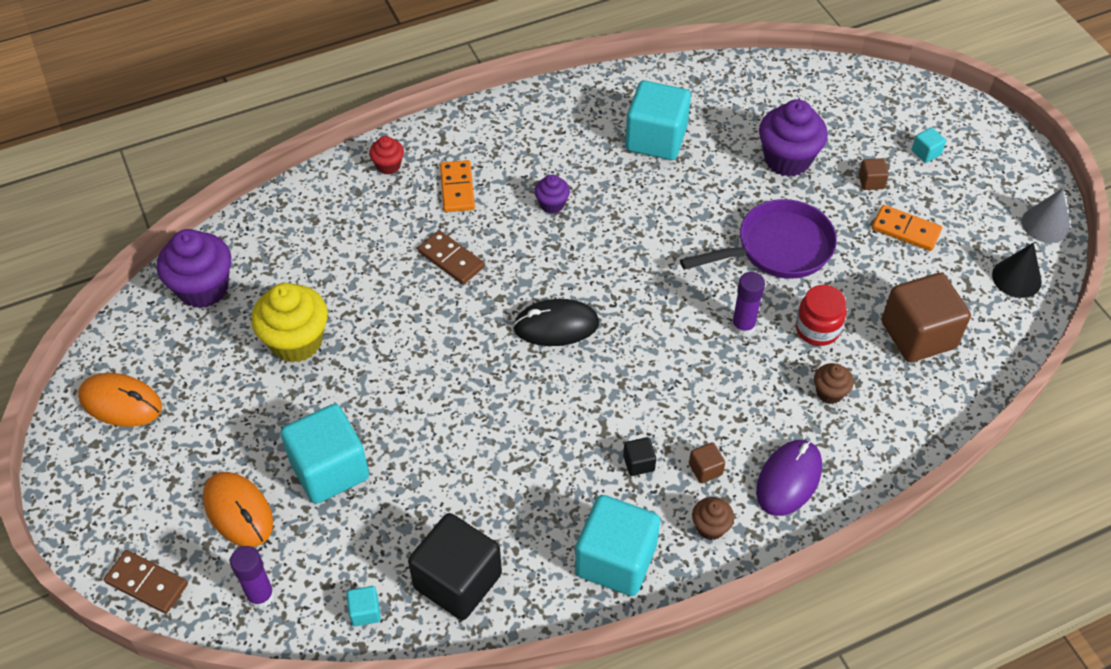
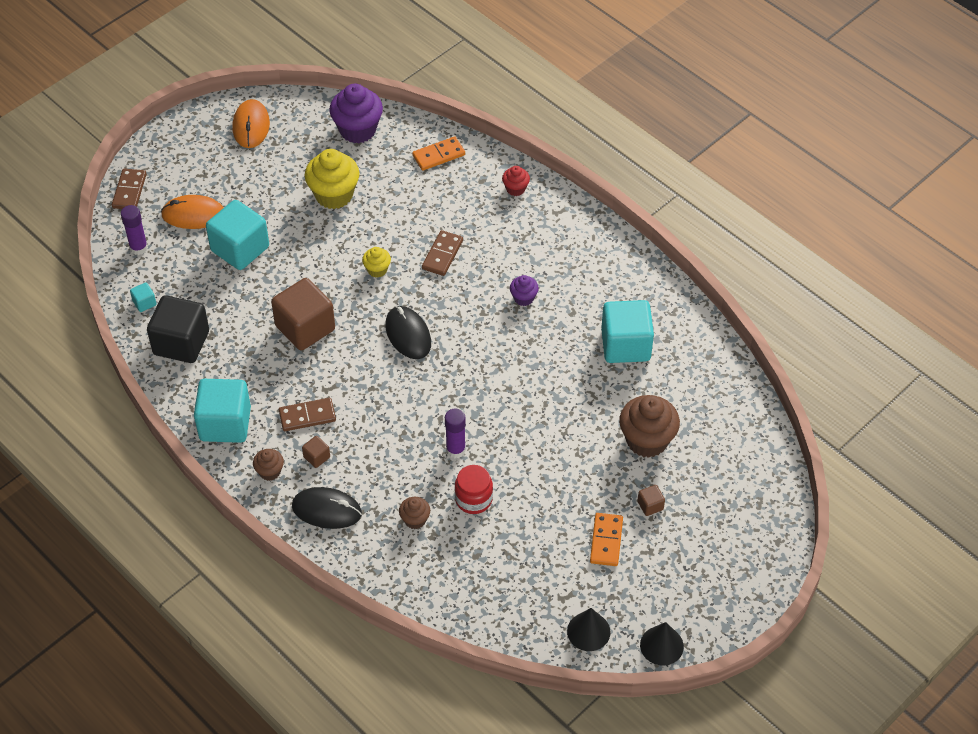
camera: 70 degrees right, 0 degrees up
orange mouse [203,472,273,547] -> orange mouse turned 60 degrees clockwise [161,195,223,229]
orange domino [440,160,475,212] -> orange domino moved to [412,136,465,171]
black cube [623,437,656,476] -> brown domino [279,398,336,431]
purple pan [680,199,837,279] -> none
purple mouse [756,440,822,516] -> black mouse [292,487,362,529]
purple cupcake [759,99,828,177] -> brown cupcake [619,395,680,458]
brown cube [882,273,971,362] -> brown cube moved to [271,278,335,351]
turquoise cube [912,127,946,163] -> none
grey cone [1022,188,1070,243] -> black cone [640,622,684,666]
none -> yellow cupcake [362,247,391,278]

